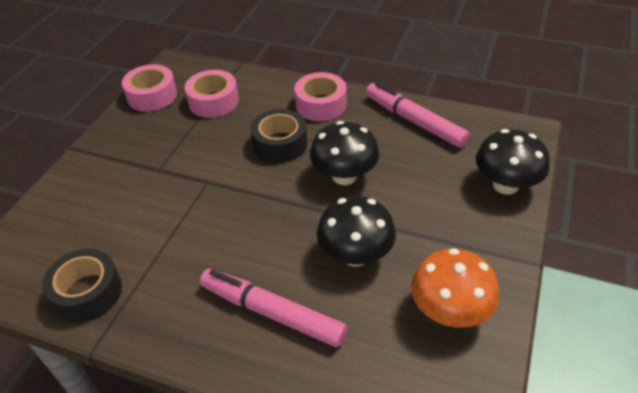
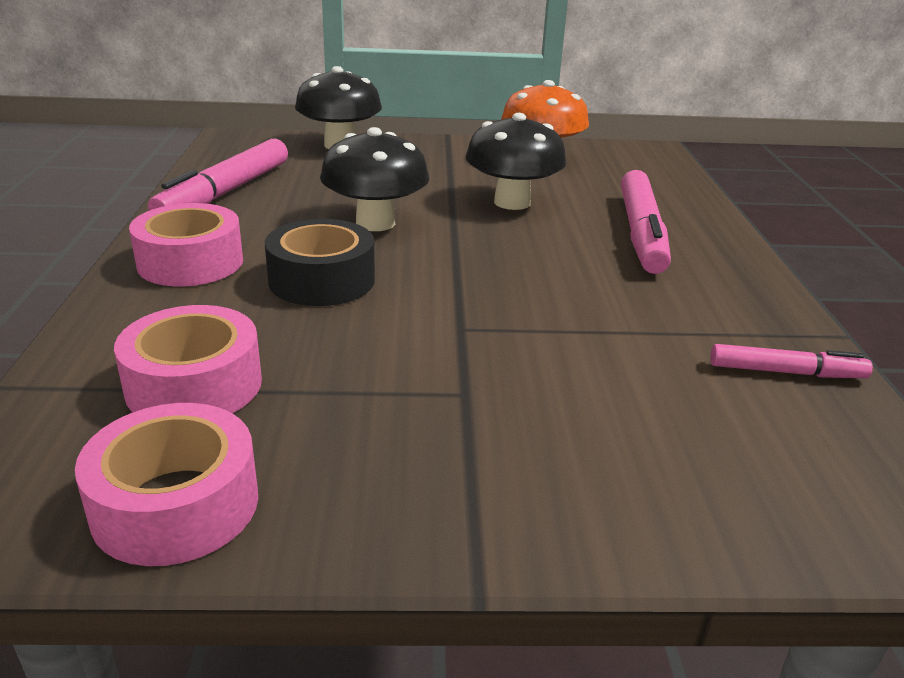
camera: 115 degrees left, 15 degrees down
black tape [42,249,122,322] -> pink marker [710,344,873,378]

